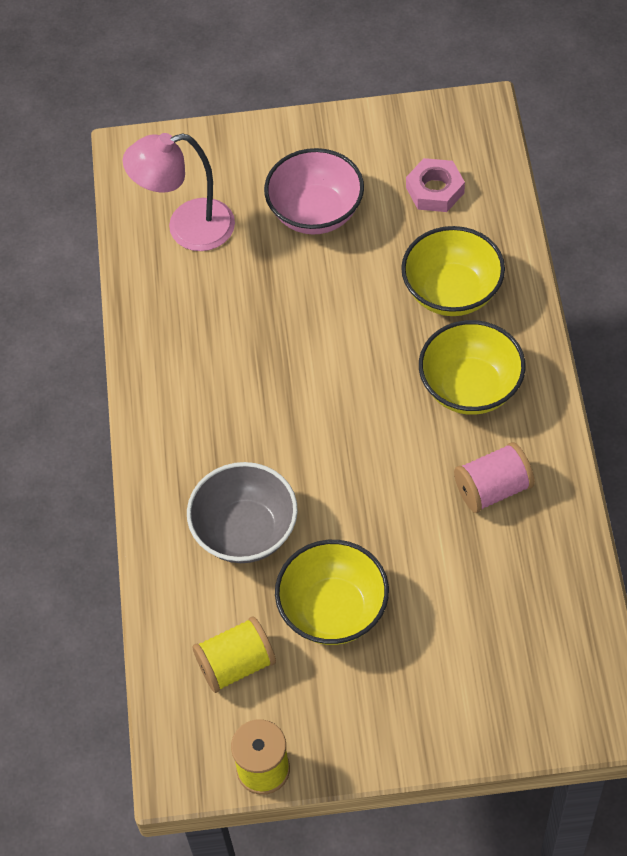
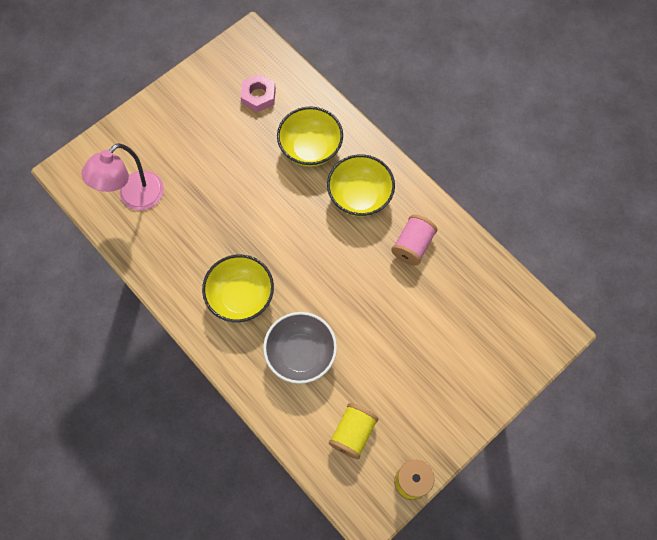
camera: 40 degrees left, 10 degrees up
pink bowl [264,148,364,235] -> none
yellow bowl [275,540,389,645] -> yellow bowl moved to [202,255,274,322]

